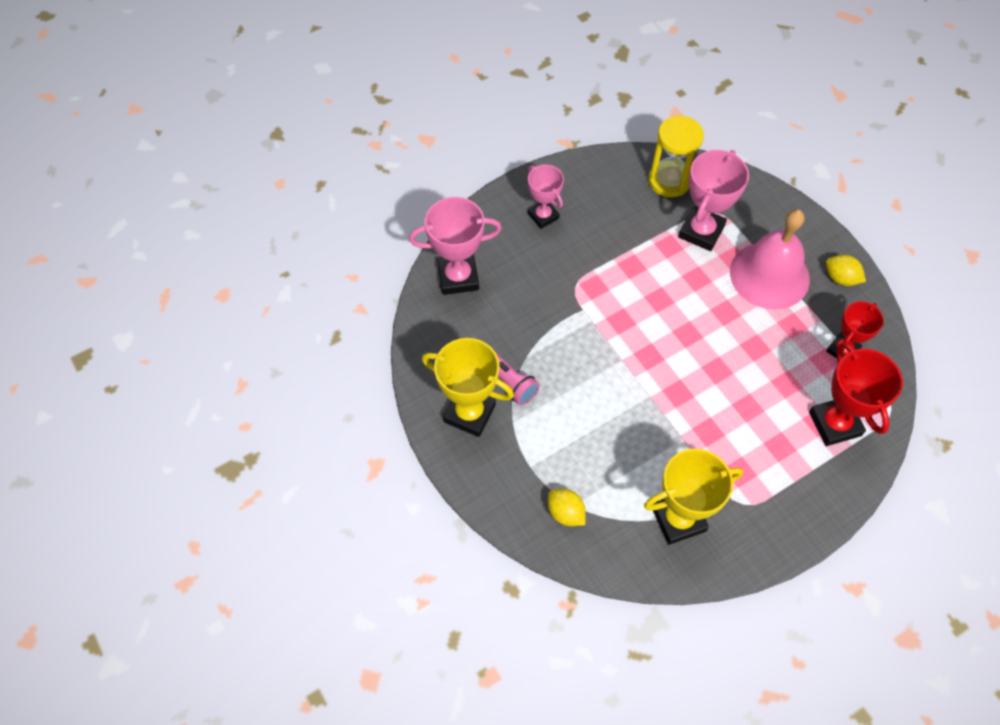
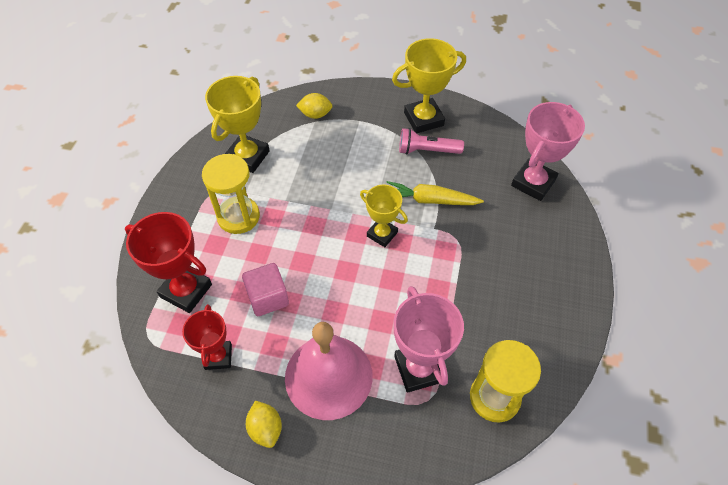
camera: 135 degrees right, 5 degrees down
pink trophy [528,165,564,229] -> none
yellow lemon [826,255,866,286] -> yellow lemon turned 75 degrees clockwise [246,401,282,448]
none -> yellow hourglass [202,154,260,234]
none -> pink cube [242,263,289,316]
none -> yellow trophy [360,185,408,247]
none -> yellow carrot [386,181,484,205]

